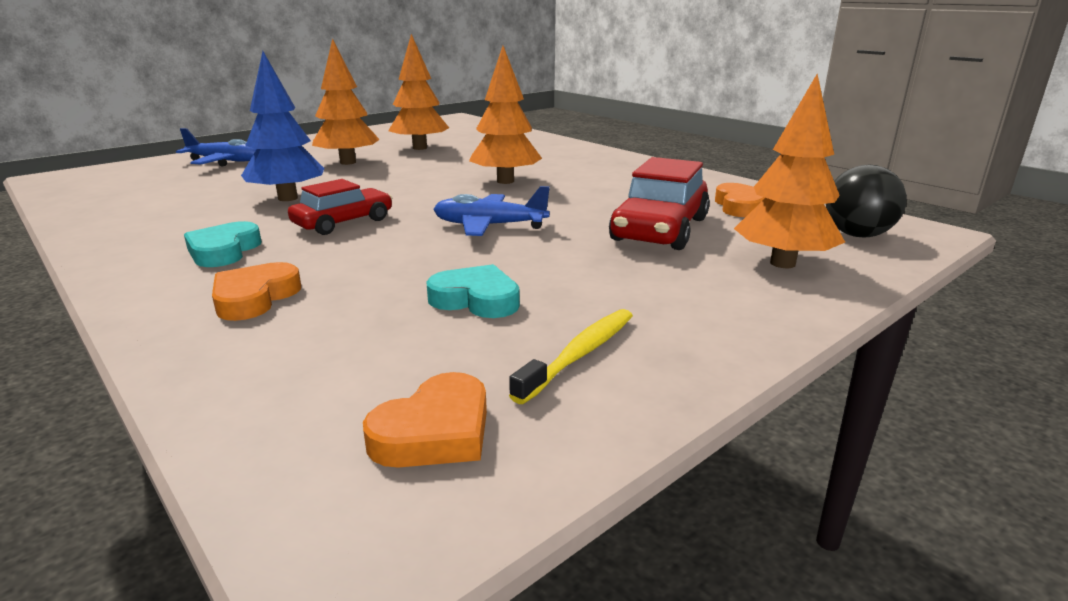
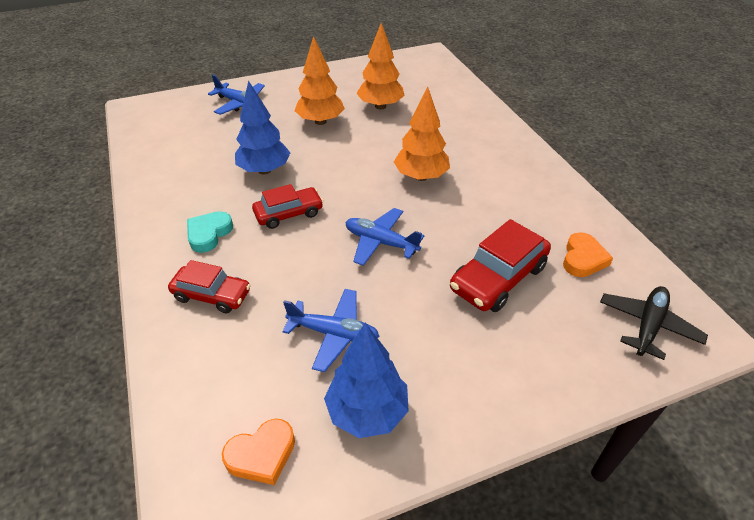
camera: 20 degrees right, 20 degrees up
orange heart [212,262,301,321] -> red car [168,260,251,313]
turquoise heart [426,264,520,318] -> blue plane [282,289,380,372]
yellow toothbrush [509,309,633,404] -> blue tree [324,322,409,438]
orange tree [734,74,845,268] -> none
black ball [826,165,907,237] -> black plane [600,286,708,360]

